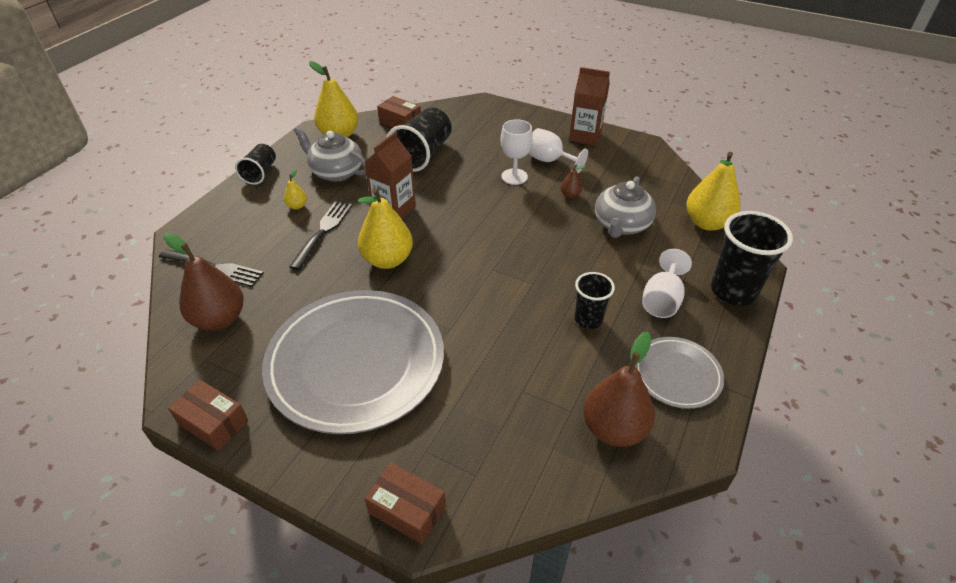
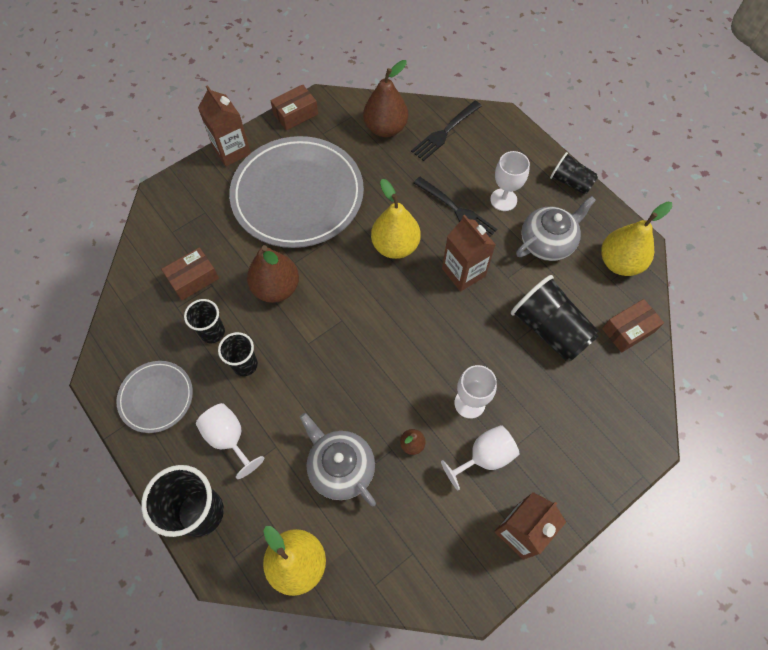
camera: 115 degrees right, 20 degrees up
yellow pear [284,169,307,209] -> white goblet [490,151,530,211]
brown box [364,462,446,544] -> brown box moved to [161,247,219,300]
brown pear [583,331,655,447] -> brown pear moved to [247,245,299,303]
none -> black cup [184,299,225,343]
none -> brown carton [198,85,251,166]

